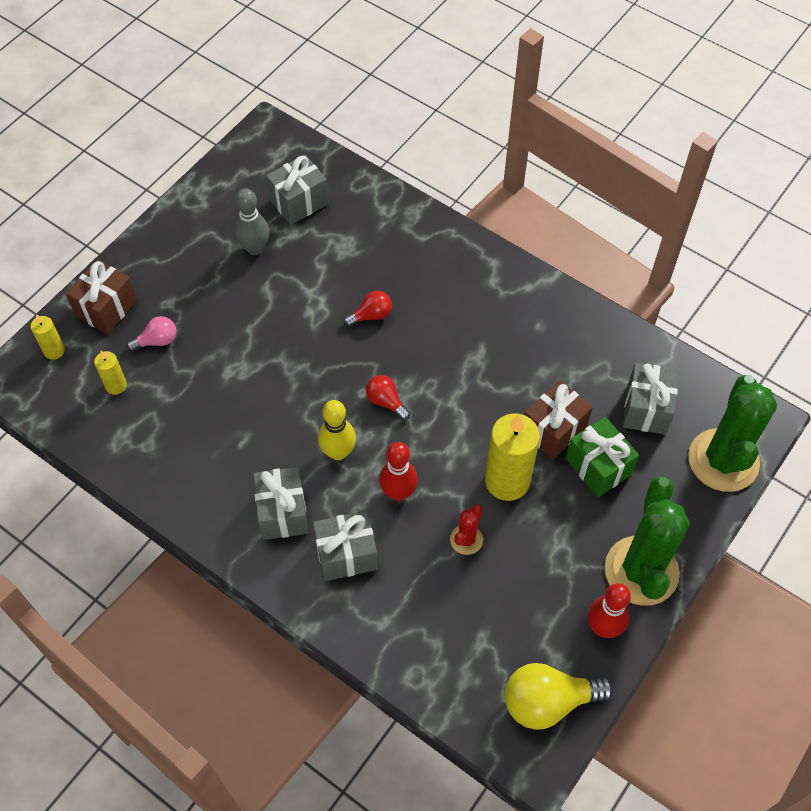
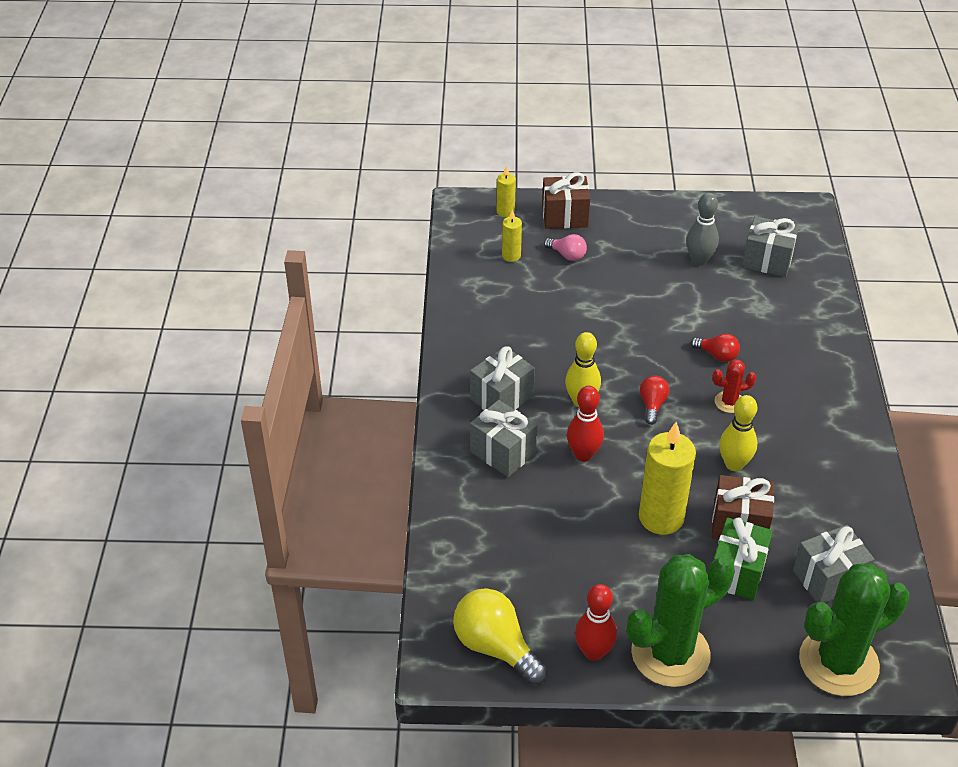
camera: 55 degrees right, 15 degrees down
red cactus [450,504,483,555] -> red cactus moved to [712,359,756,413]
none -> yellow bowling pin [719,395,757,471]

